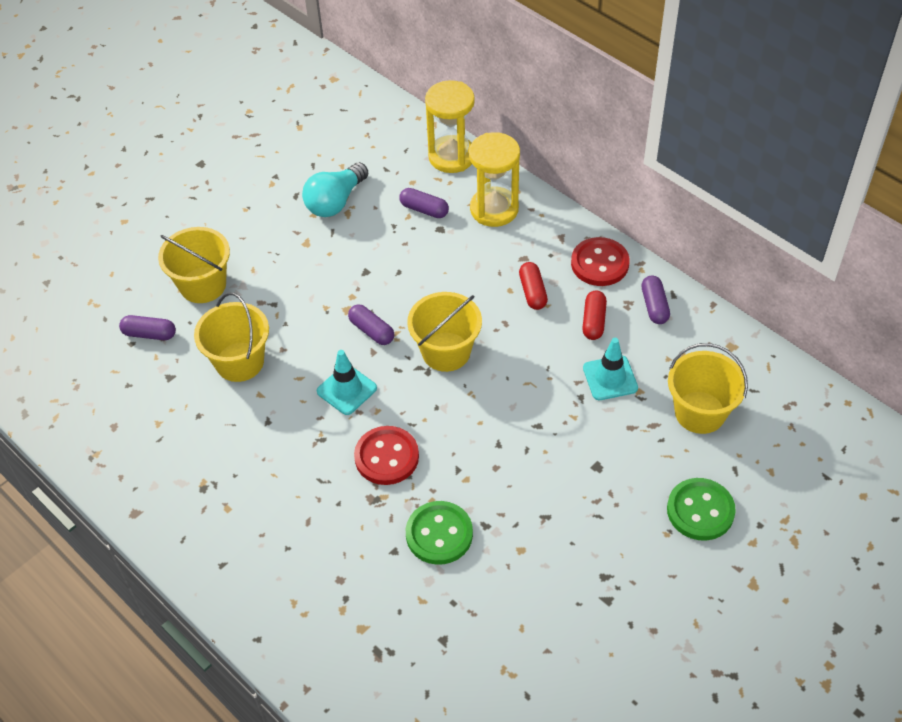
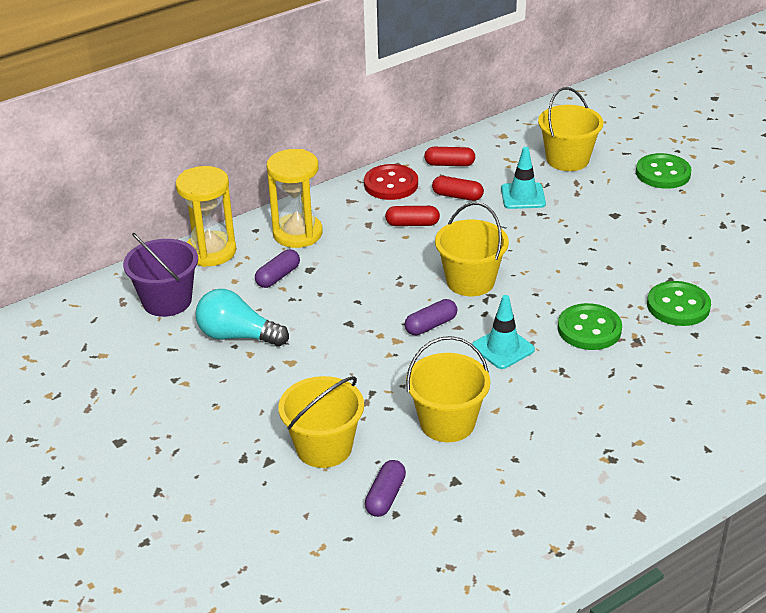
camera: 80 degrees left, 15 degrees down
turquoise light bulb [302,162,368,217] -> turquoise light bulb turned 150 degrees clockwise [196,289,289,346]
red button [354,426,419,485] -> green button [558,303,622,350]
purple capsule [641,275,670,324] -> red capsule [424,147,475,166]
none -> purple bucket [123,233,198,317]

